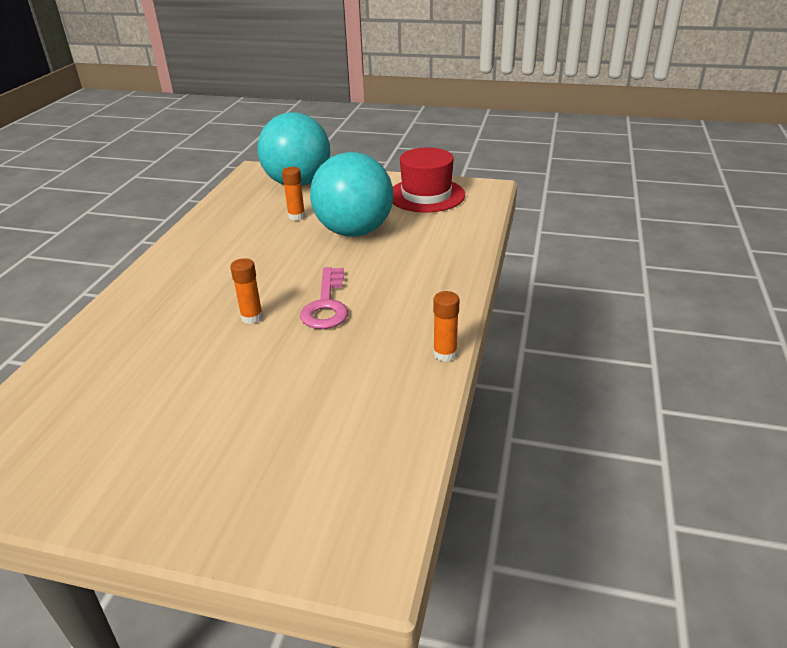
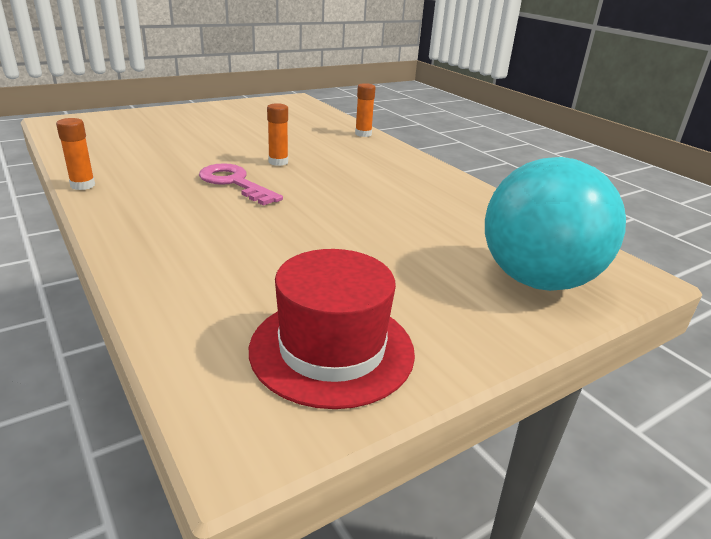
camera: 130 degrees right, 5 degrees down
orange glue stick [282,167,305,220] -> orange glue stick moved to [355,83,376,137]
turquoise ball [310,152,393,236] -> none

